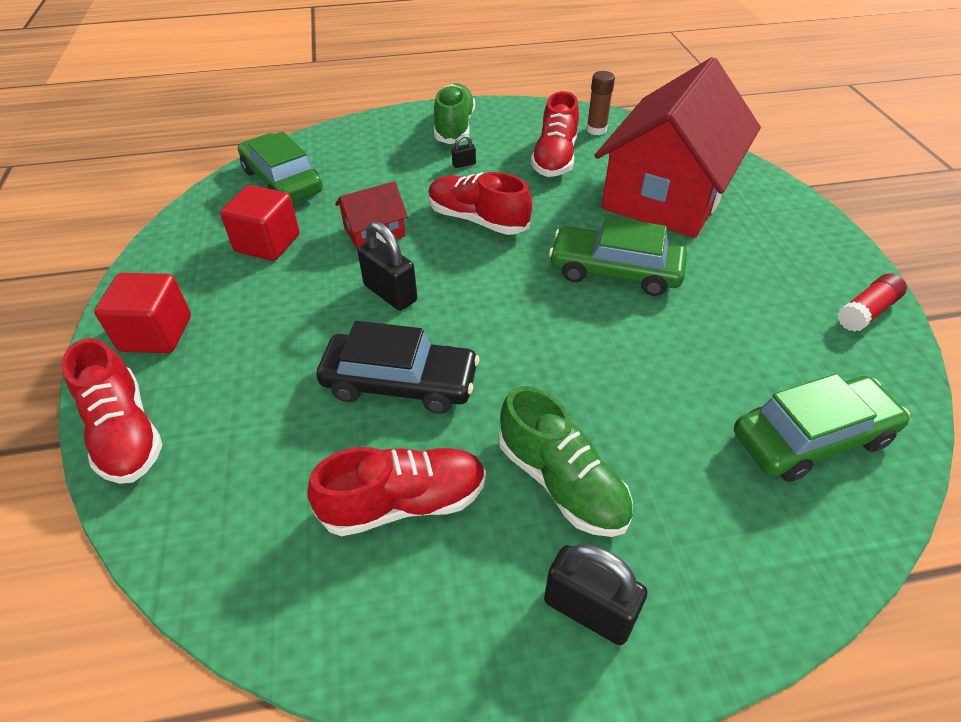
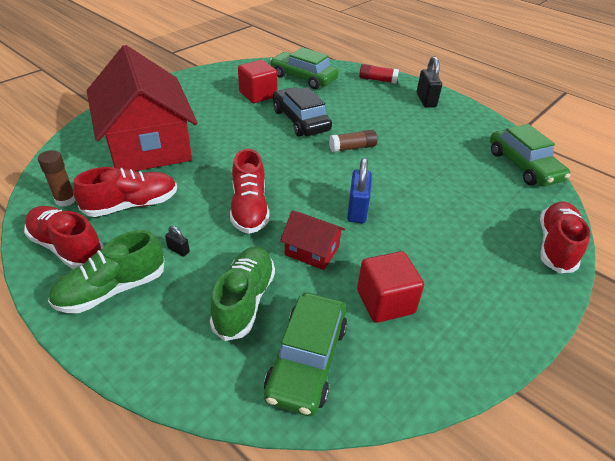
camera: 130 degrees left, 5 degrees down
red cube [94,273,191,353] -> red cube moved to [238,60,277,103]
red shoe [307,447,486,536] -> red shoe moved to [24,206,104,269]
black car [316,321,479,414] -> black car moved to [273,87,332,136]
black padlock [357,222,417,310] -> blue padlock [347,158,372,223]
green shoe [499,386,633,537] -> green shoe moved to [210,247,275,341]
green car [549,217,687,296] -> green car moved to [490,124,570,186]
red house [594,57,761,238] -> red house turned 75 degrees clockwise [87,45,198,171]
red glue stick [838,273,907,332] -> red glue stick moved to [359,64,399,84]
none -> brown glue stick [329,130,378,152]

